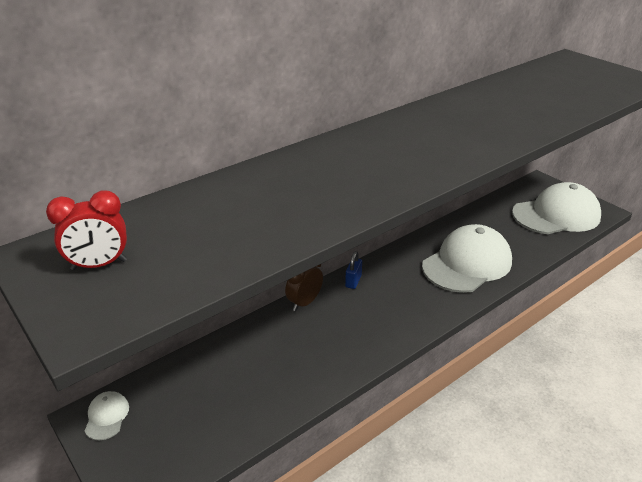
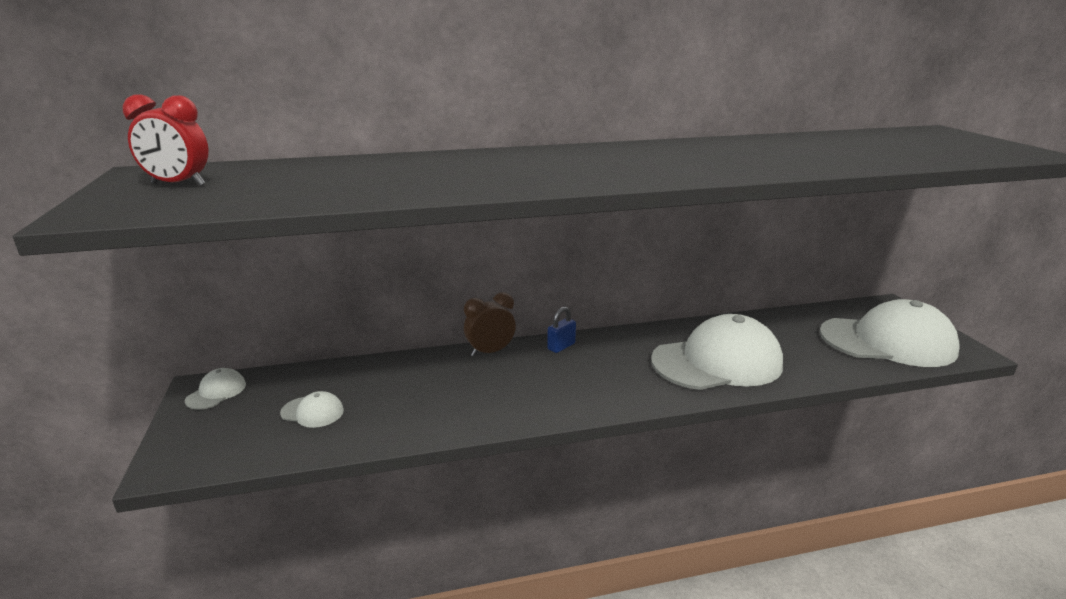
camera: 25 degrees right, 10 degrees down
none -> white cap [280,391,344,428]

